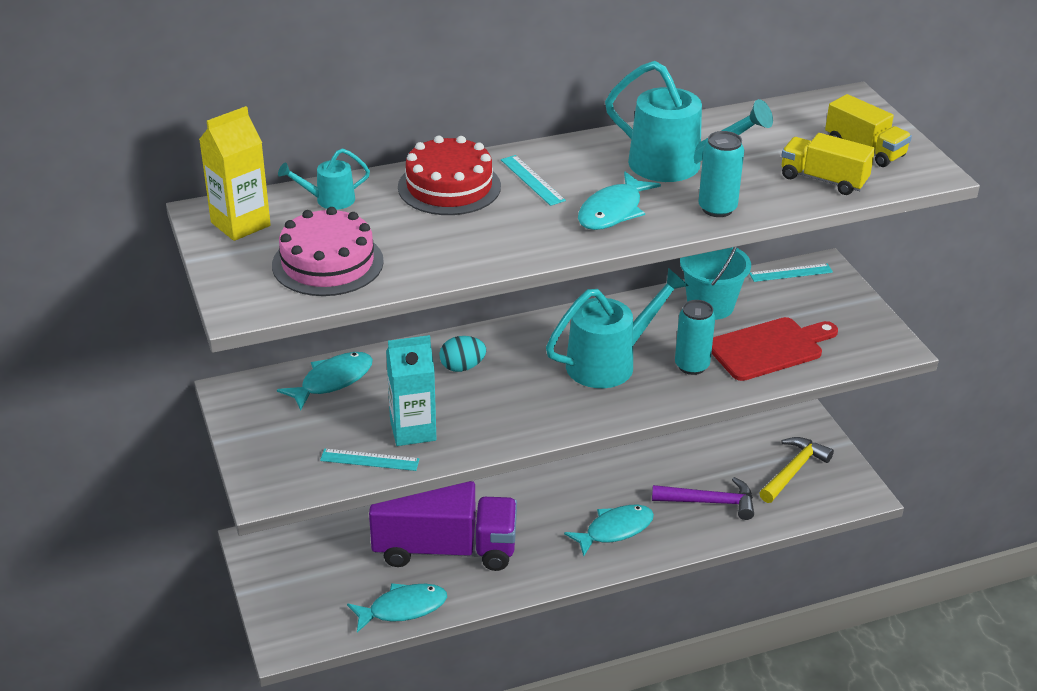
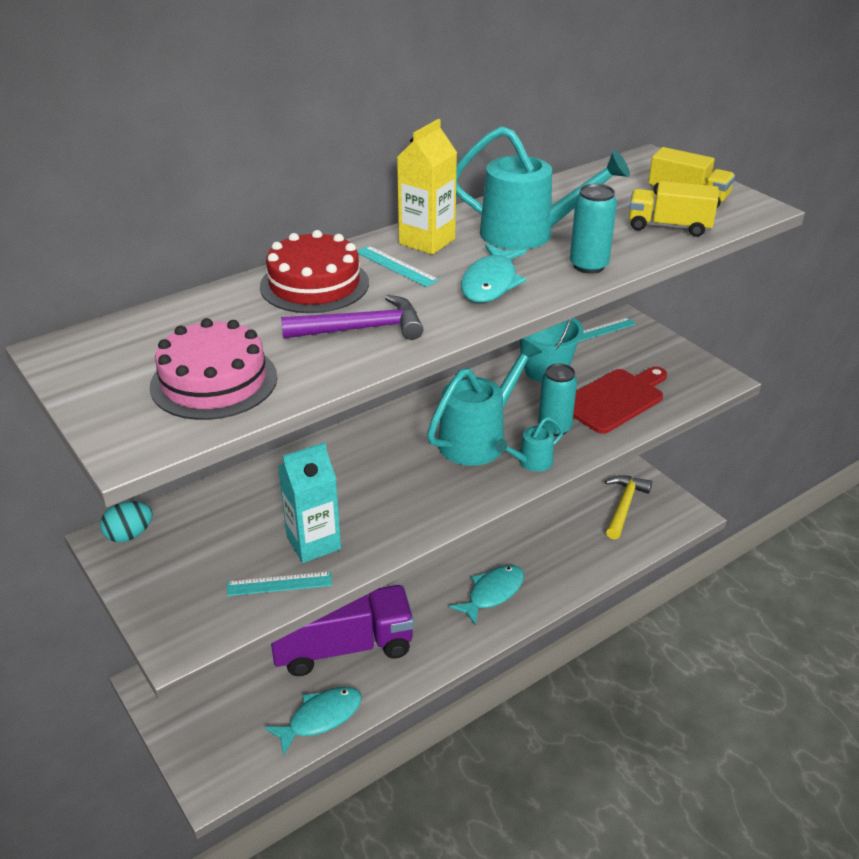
camera: 15 degrees left, 0 degrees up
yellow carton [199,106,271,241] -> yellow carton moved to [397,119,457,255]
turquoise fish [277,352,373,411] -> none
turquoise watering can [278,148,370,210] -> turquoise watering can moved to [496,417,564,472]
turquoise egg [439,336,486,372] -> turquoise egg moved to [100,501,153,542]
purple hammer [652,477,754,520] -> purple hammer moved to [281,295,423,340]

